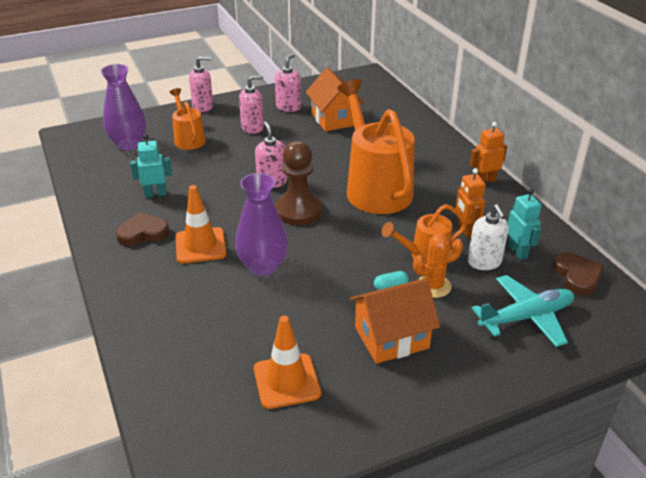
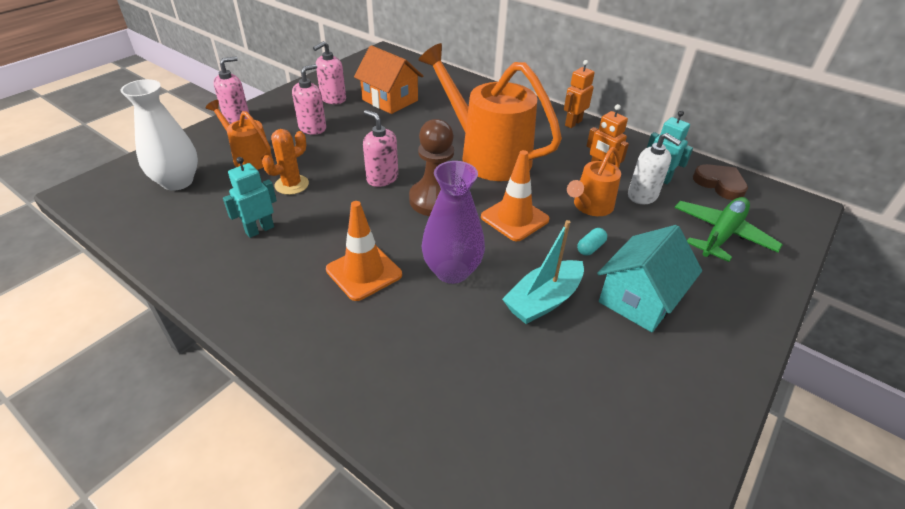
camera: 30 degrees left, 5 degrees up
purple vase [100,64,146,150] -> white vase [120,79,198,191]
brown heart [115,212,169,246] -> none
orange traffic cone [254,315,321,409] -> orange traffic cone moved to [481,150,549,241]
pink soap dispenser [275,54,301,112] -> pink soap dispenser turned 135 degrees counterclockwise [313,41,346,104]
orange house [349,278,440,364] -> turquoise house [597,225,702,332]
orange cactus [413,234,463,298] -> orange cactus moved to [262,129,309,195]
turquoise plane [472,275,574,347] -> green plane [674,197,783,262]
none -> turquoise boat [502,220,584,324]

